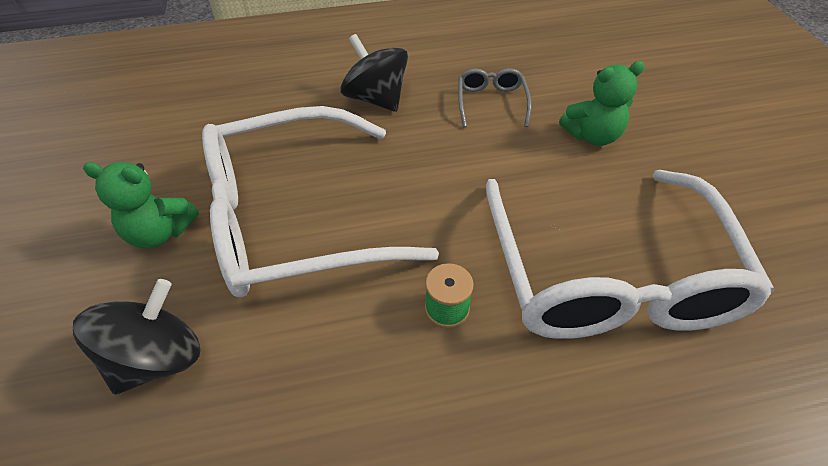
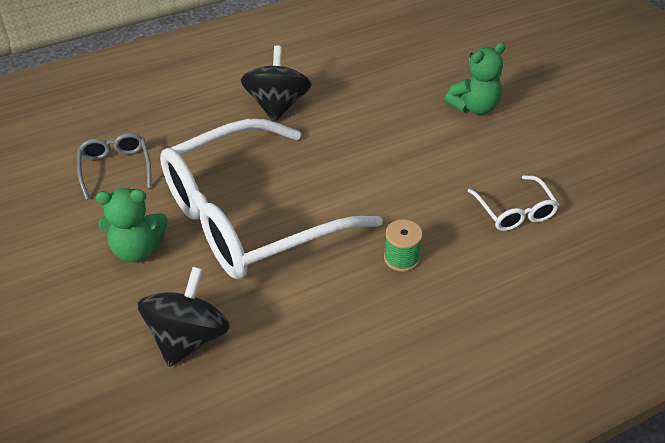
camera: 15 degrees left, 5 degrees down
black spinning top [340,34,408,112] -> black spinning top turned 60 degrees clockwise [241,45,311,122]
grey glasses [458,68,531,127] -> grey glasses moved to [77,133,151,200]
white glasses [486,170,774,339] -> white glasses [468,175,559,231], size x0.40

